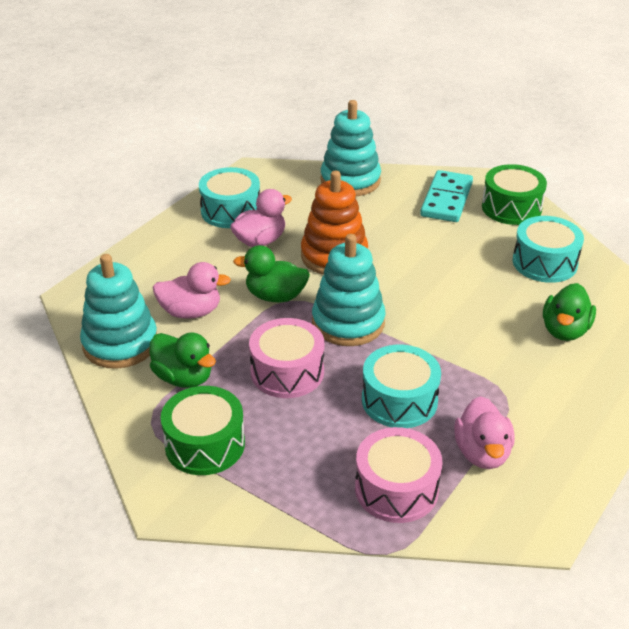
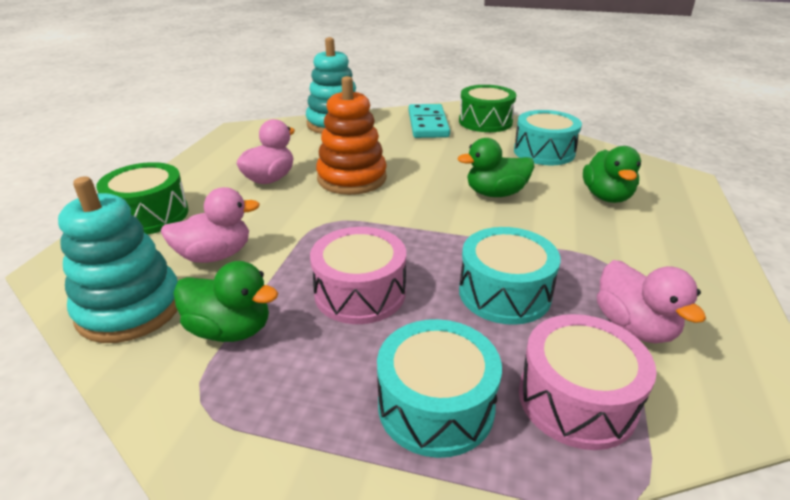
camera: 20 degrees left, 5 degrees down
green drum [161,386,245,475] -> green drum moved to [96,162,189,235]
turquoise drum [199,167,260,228] -> turquoise drum moved to [377,319,502,458]
green duck [233,245,310,302] -> green duck moved to [458,138,535,197]
turquoise stacking toy [312,234,386,346] -> none

